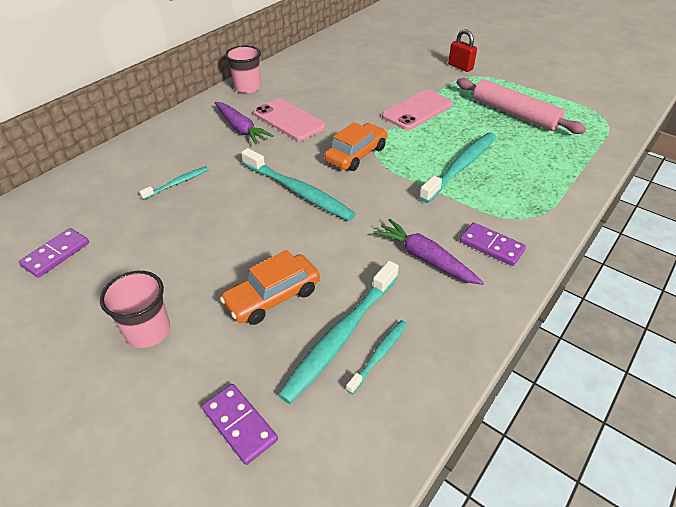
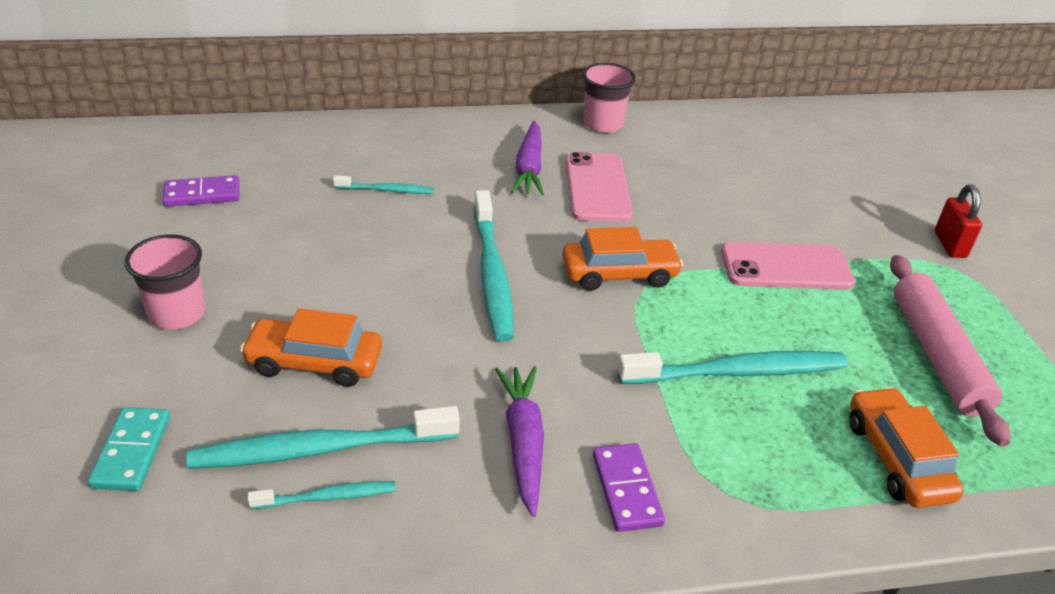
camera: 40 degrees right, 5 degrees down
purple domino [202,384,278,465] -> turquoise domino [88,407,170,491]
none -> orange car [849,387,964,508]

